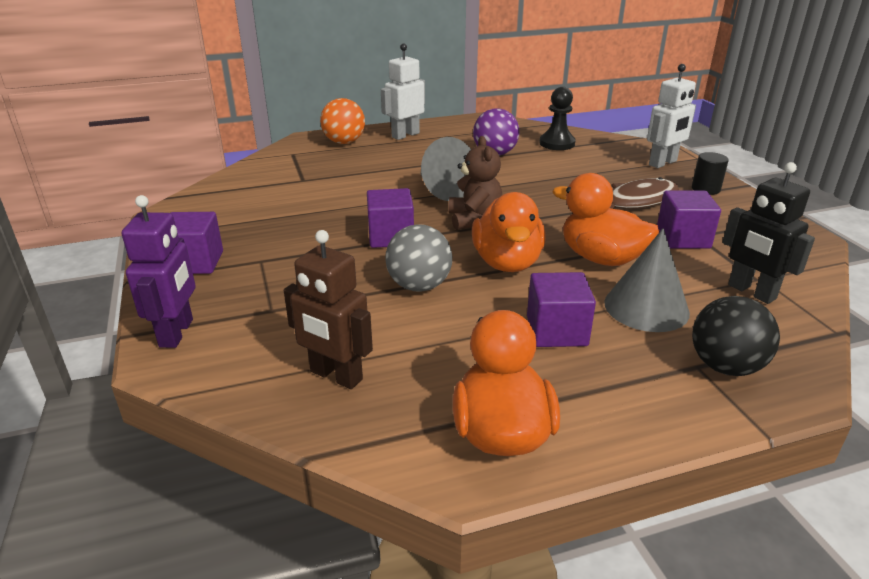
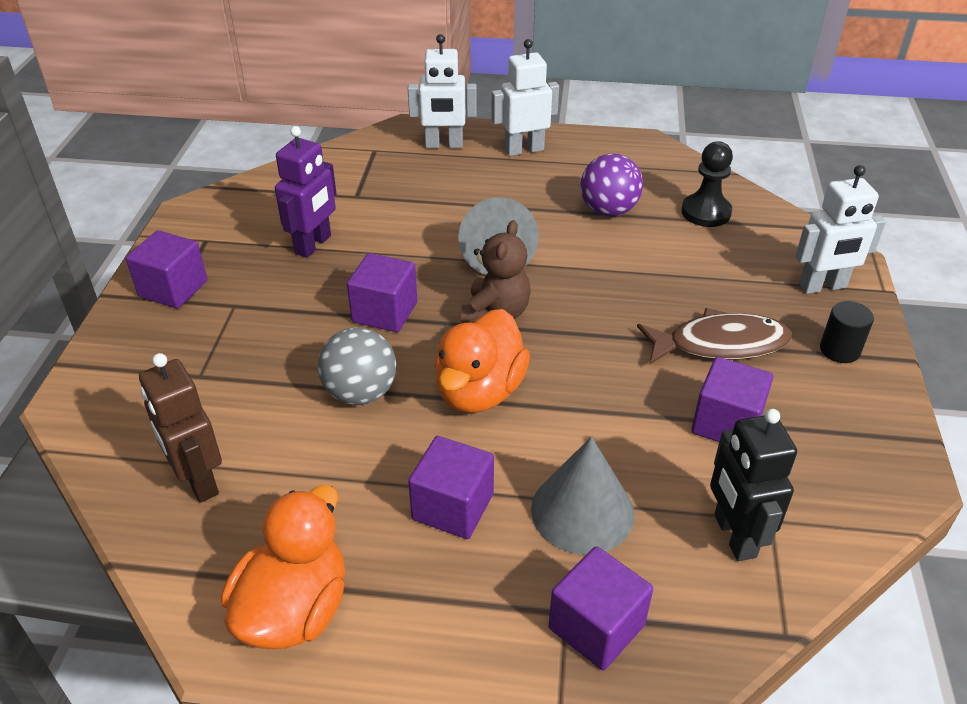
camera: 25 degrees right, 10 degrees up
purple robot [122,195,196,348] -> purple robot moved to [275,126,337,258]
orange ball [320,98,365,144] -> white robot [408,34,477,148]
orange duck [552,173,659,266] -> none
black ball [692,296,780,376] -> purple cube [549,546,653,671]

